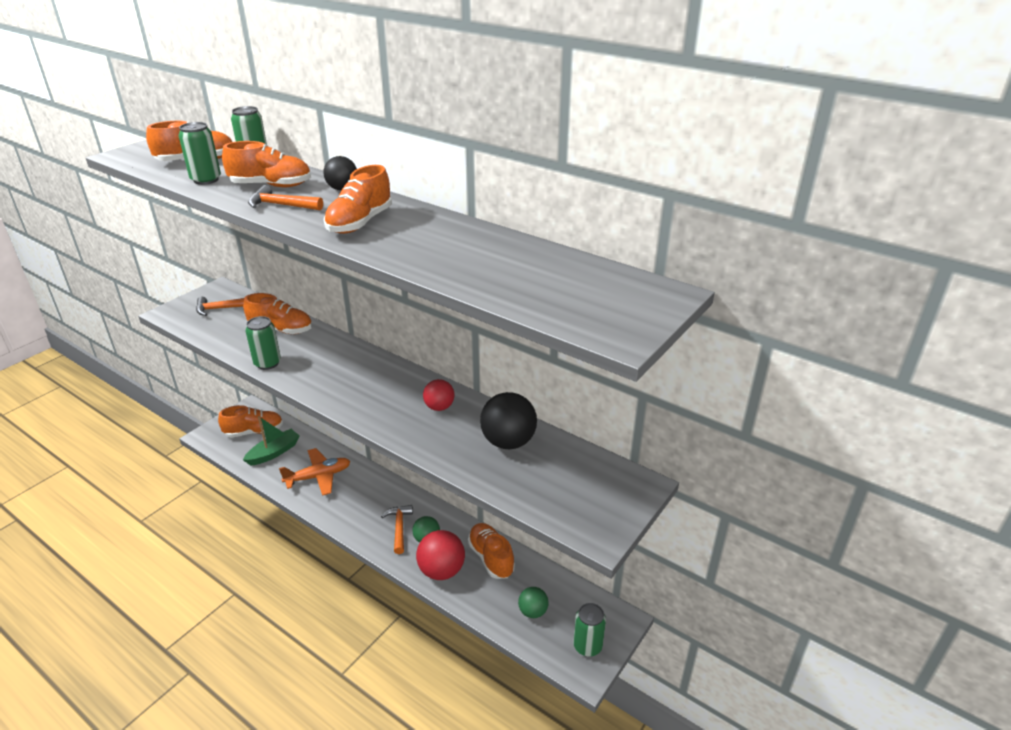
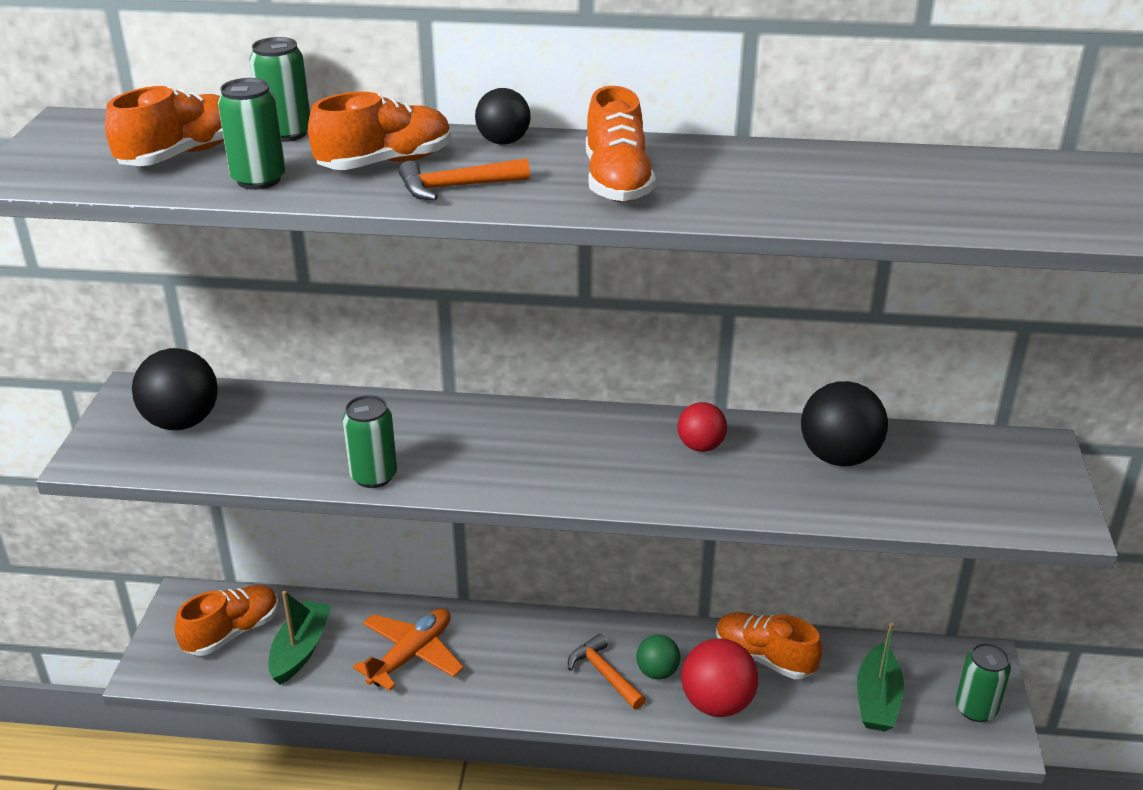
camera: 30 degrees left, 0 degrees up
orange hammer [196,297,244,316] -> black ball [132,348,218,430]
orange shoe [243,293,312,334] -> none
green ball [518,587,549,618] -> green boat [857,623,904,731]

